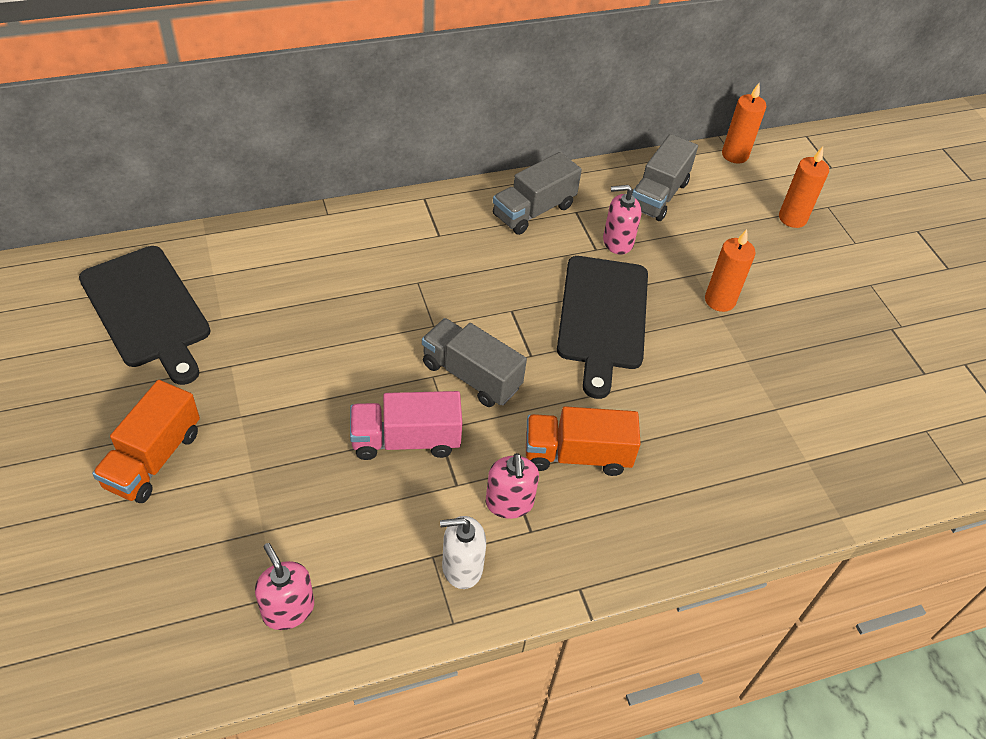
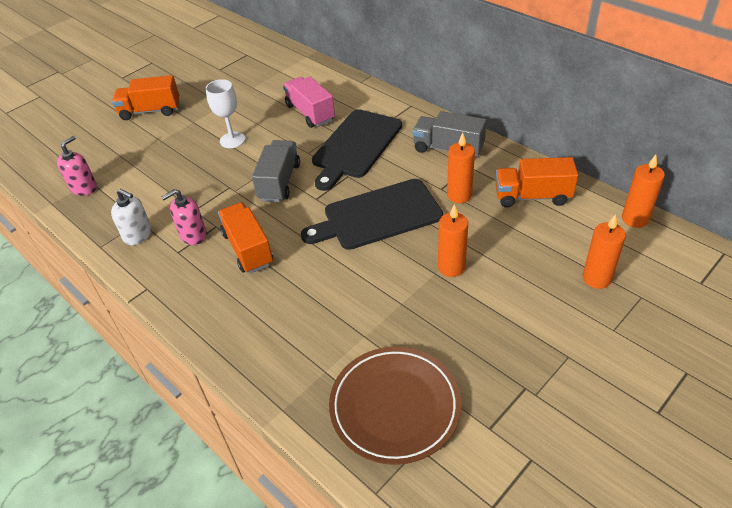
camera: 70 degrees right, 5 degrees down
black cutting board [79,246,211,385] -> black cutting board moved to [312,109,402,191]
pink truck [350,391,462,460] -> pink truck moved to [283,77,335,128]
white soap dispenser [440,516,486,589] -> white soap dispenser turned 150 degrees clockwise [111,189,152,245]
pink soap dispenser [603,185,642,255] -> orange candle [447,133,475,203]
grey truck [632,134,698,221] -> orange truck [495,157,578,208]
none -> white goblet [206,79,245,148]
none -> brown plate [329,347,461,465]

